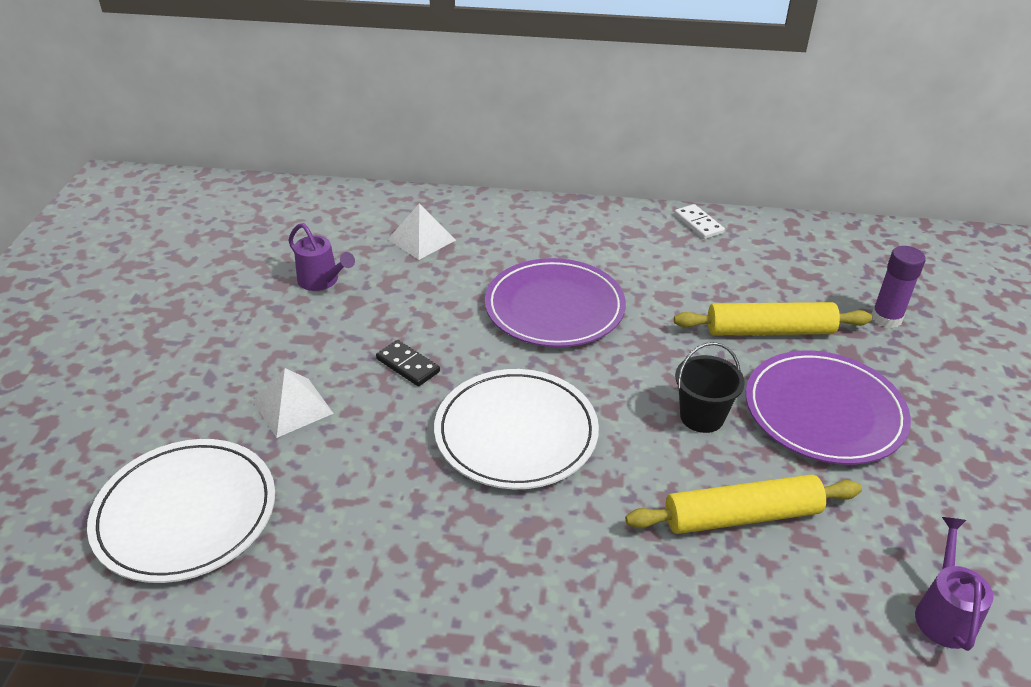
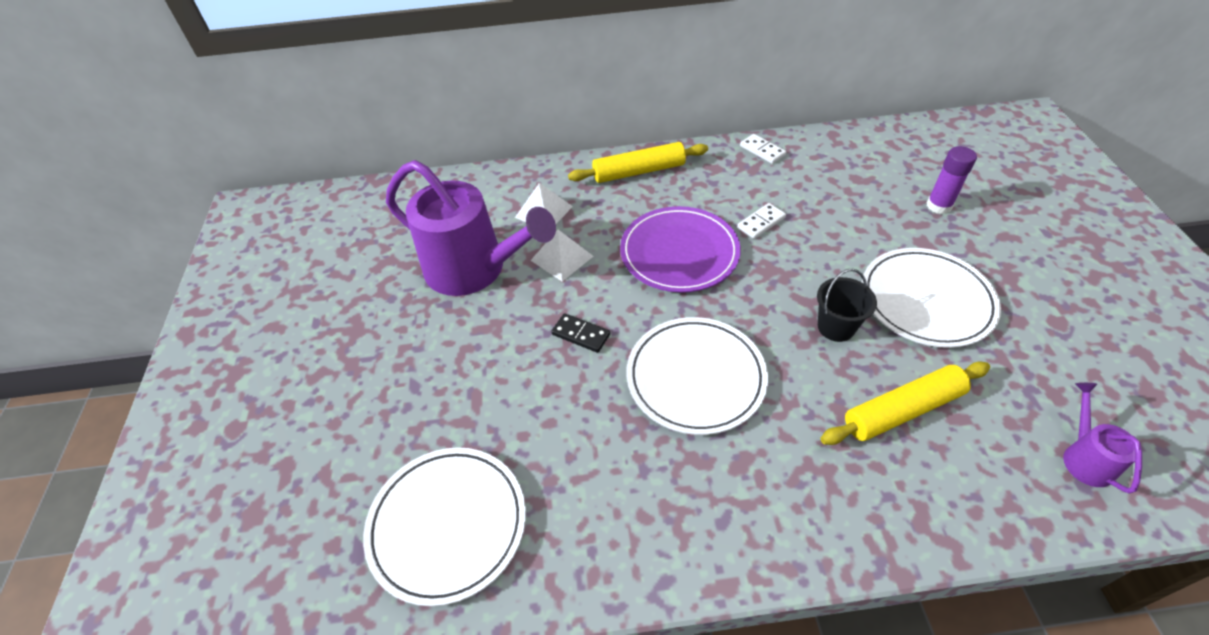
camera: 10 degrees left, 10 degrees up
white pyramid [253,368,334,438] -> white pyramid moved to [531,230,593,282]
purple watering can [288,223,355,291] -> purple watering can [386,160,556,296], size x2.28
yellow rolling pin [674,302,872,335] -> yellow rolling pin moved to [568,142,708,183]
purple plate [746,350,911,465] -> white plate [862,248,1001,348]
none -> white domino [737,203,786,239]

